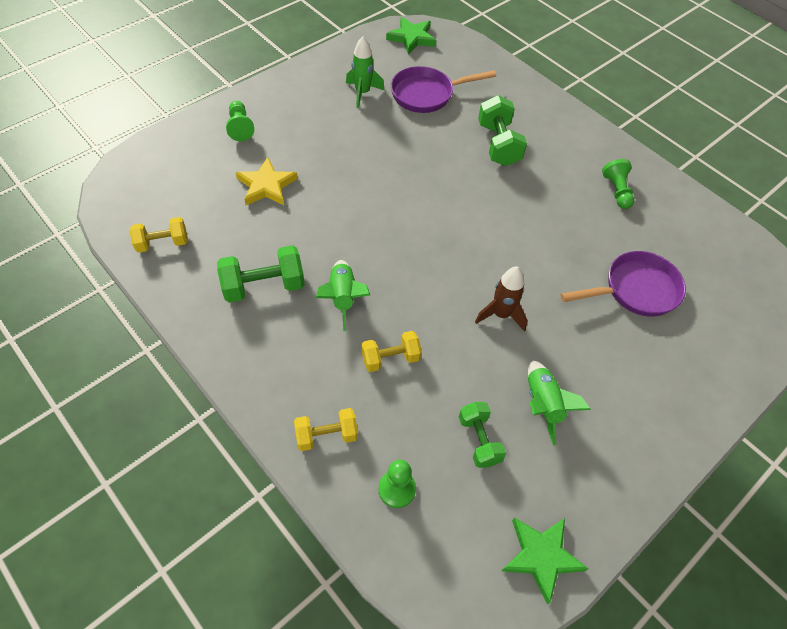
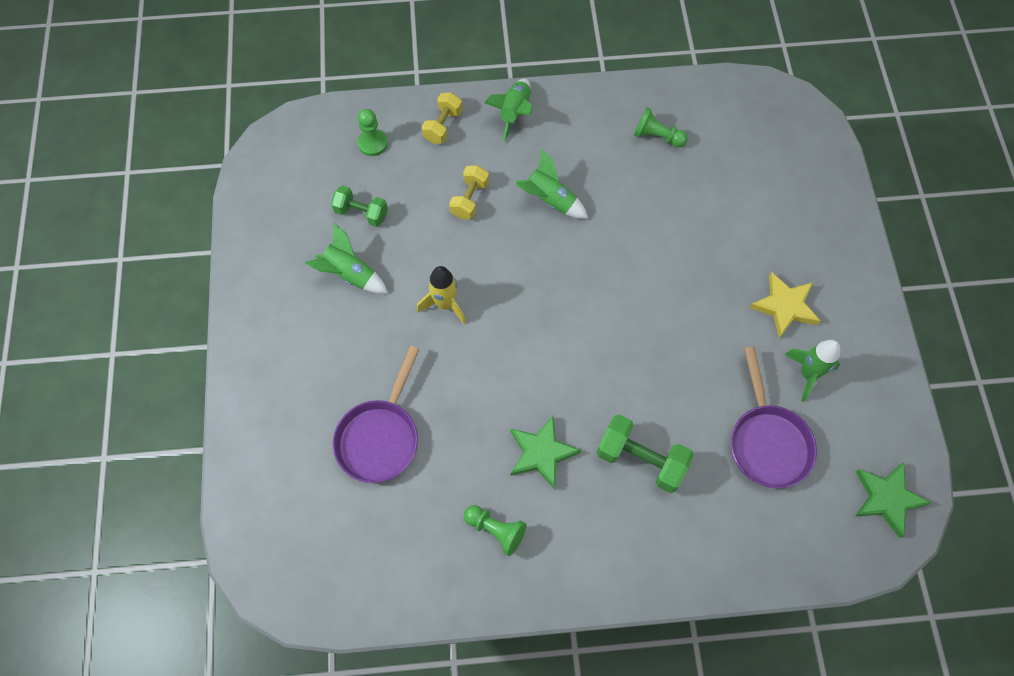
camera: 130 degrees right, 10 degrees up
yellow dumbbell [130,217,188,253] -> none
green dumbbell [217,245,305,303] -> none
green pawn [226,101,254,141] -> green pawn moved to [634,107,688,148]
yellow star [236,157,298,205] -> yellow star moved to [749,272,821,338]
purple pan [391,66,496,113] -> purple pan turned 150 degrees clockwise [731,347,817,489]
brown rocket [475,266,527,332] -> yellow rocket [417,266,466,324]
green star [502,517,588,605] -> green star moved to [510,416,581,489]
none -> green rocket [484,79,533,142]

